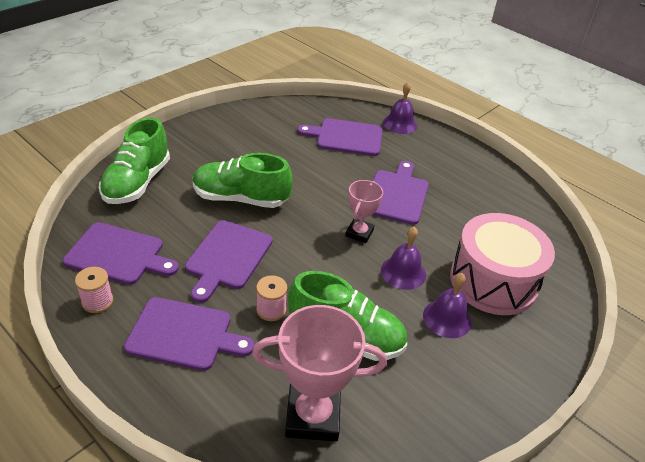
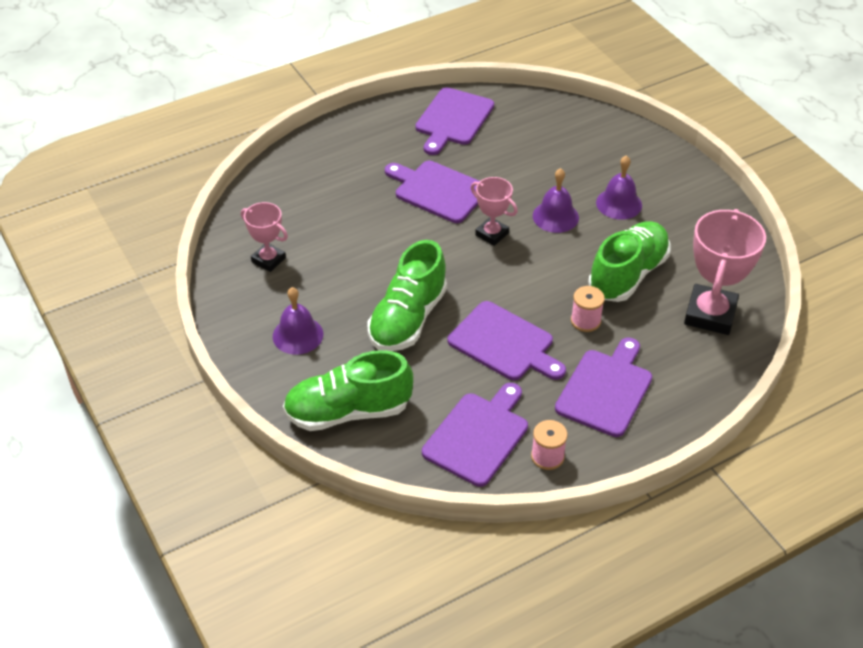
camera: 70 degrees left, 5 degrees up
green shoe [99,117,170,204] -> green shoe turned 135 degrees clockwise [283,350,413,431]
purple cutting board [297,118,383,156] -> purple cutting board moved to [415,87,494,155]
purple bell [383,82,417,134] -> purple bell moved to [273,287,323,355]
pink drum [450,213,555,315] -> none
none -> pink trophy [241,202,288,272]

